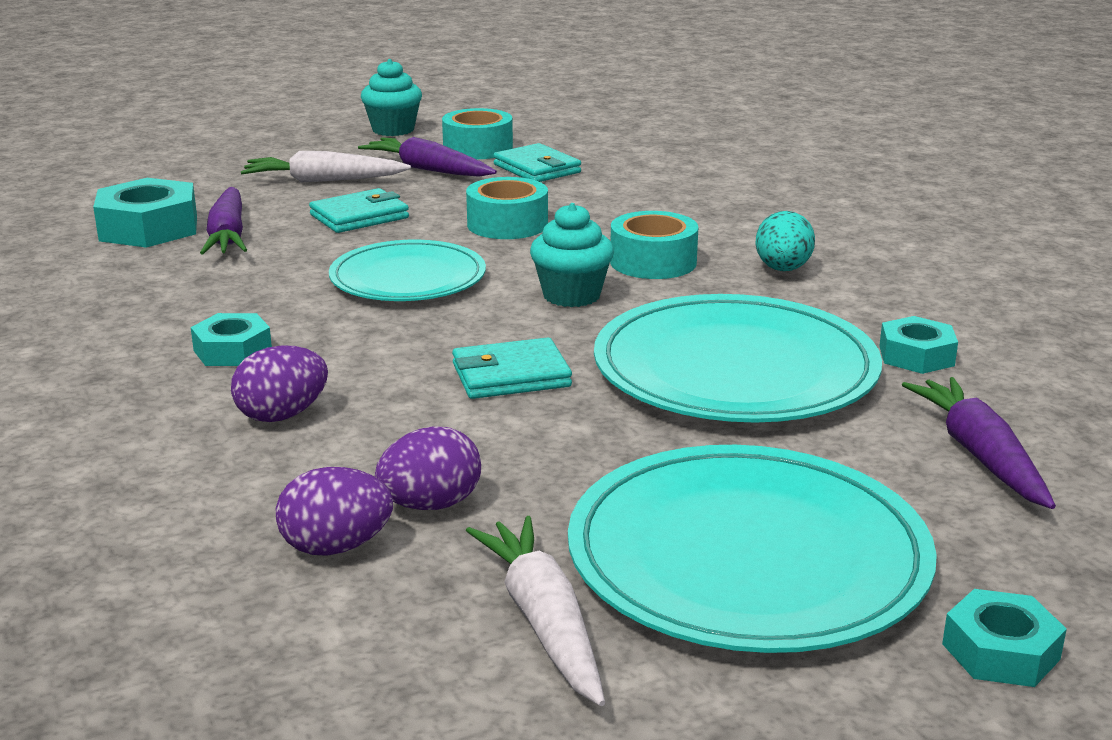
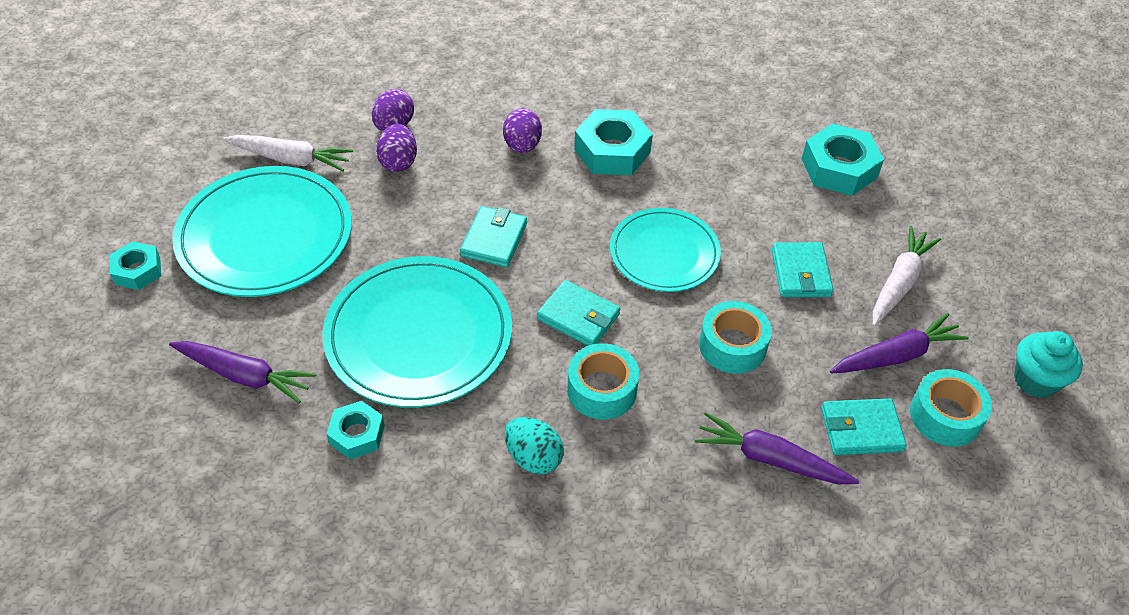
camera: 120 degrees right, 25 degrees up
turquoise nut [191,313,272,366] -> turquoise nut [574,109,653,175], size x1.66
purple carrot [200,187,247,255] -> purple carrot moved to [695,412,859,484]
turquoise cupcake [530,203,614,307] -> turquoise wallet [537,280,620,346]

